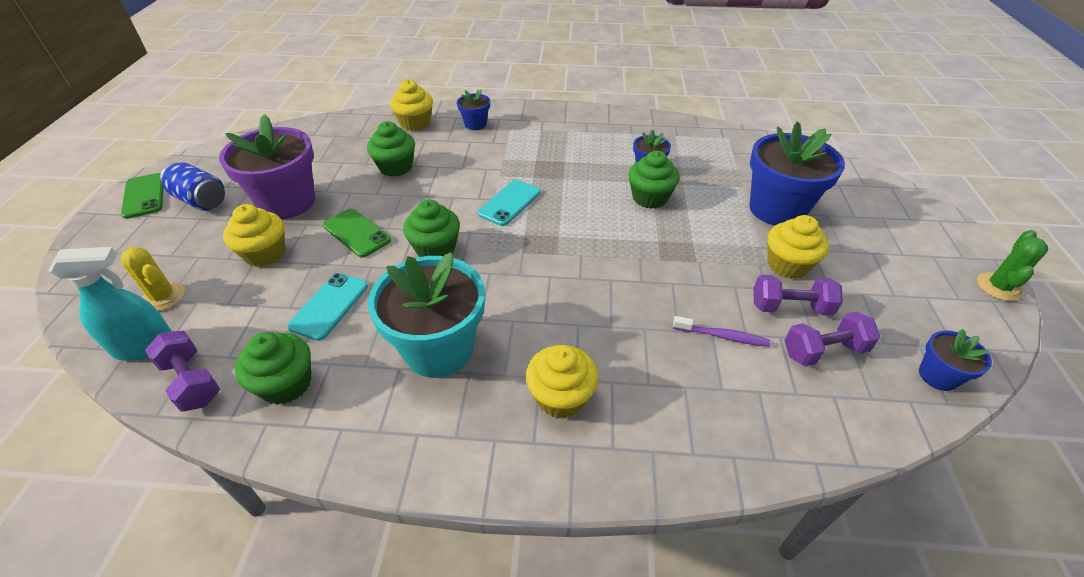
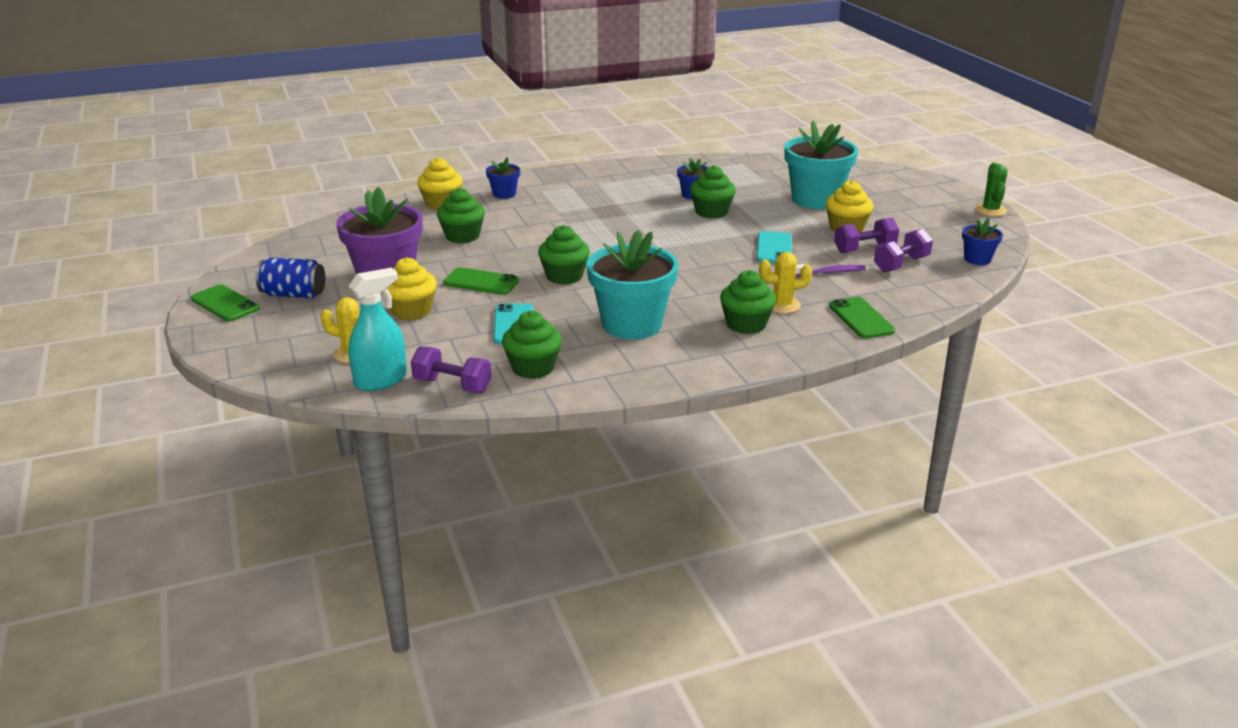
camera: 25 degrees left, 15 degrees down
turquoise phone [477,180,541,226] -> turquoise phone moved to [756,231,792,263]
yellow cupcake [526,345,598,419] -> green cupcake [720,270,776,334]
blue flower pot [750,121,845,226] -> turquoise flower pot [784,121,858,209]
none -> yellow cactus [759,252,812,314]
none -> green phone [829,297,895,339]

